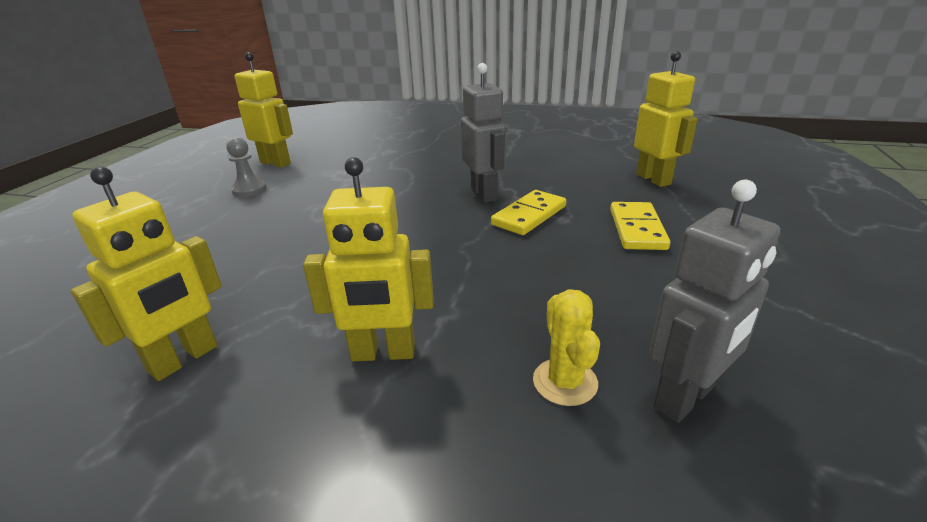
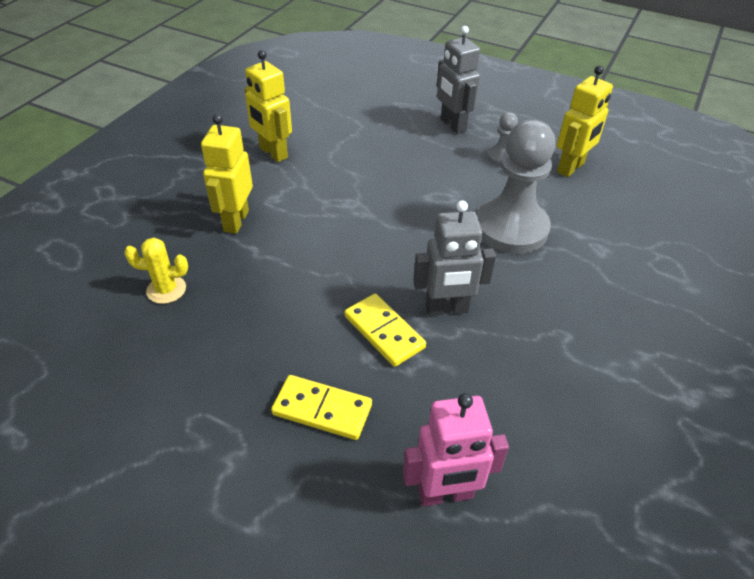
camera: 100 degrees right, 15 degrees up
yellow robot [634,51,698,187] -> pink robot [403,393,509,506]
grey robot [649,180,780,423] -> grey robot moved to [437,26,480,134]
none -> grey pawn [477,120,556,254]

